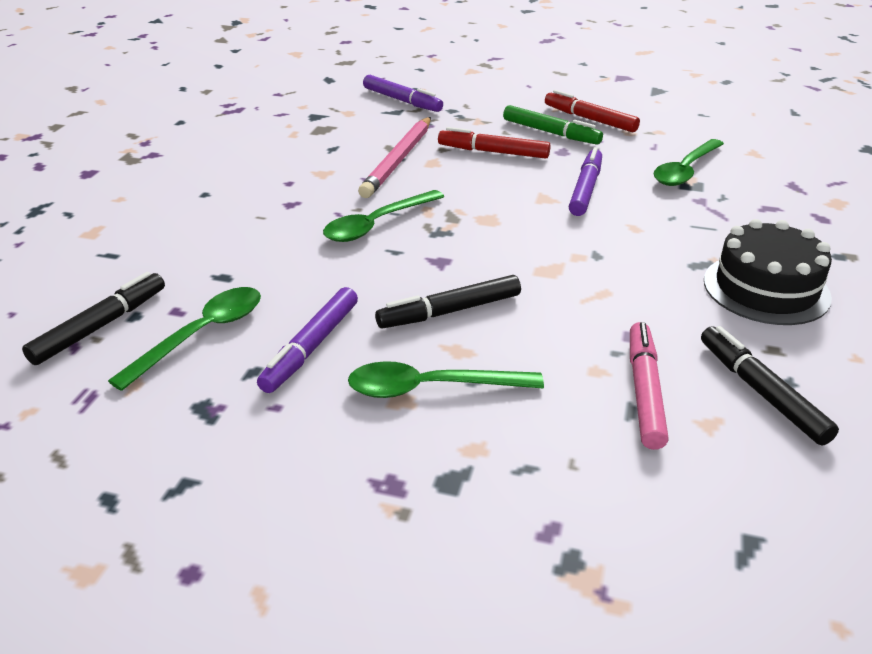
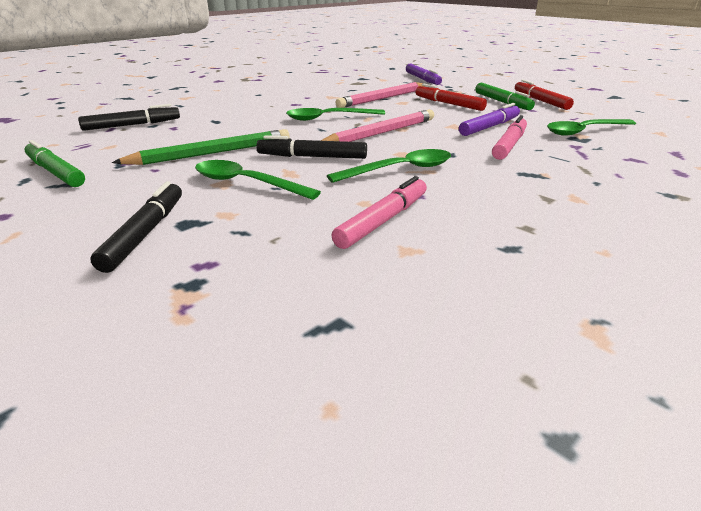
camera: 30 degrees right, 5 degrees down
green spoon [108,287,261,391] -> green spoon moved to [327,149,451,183]
purple marker [257,287,358,393] -> green pencil [112,129,290,165]
black marker [701,326,839,446] -> black marker moved to [90,181,182,273]
black cake [704,219,832,325] -> none
none -> green marker [25,140,85,187]
none -> pink pencil [321,109,434,142]
none -> pink marker [492,115,527,160]

